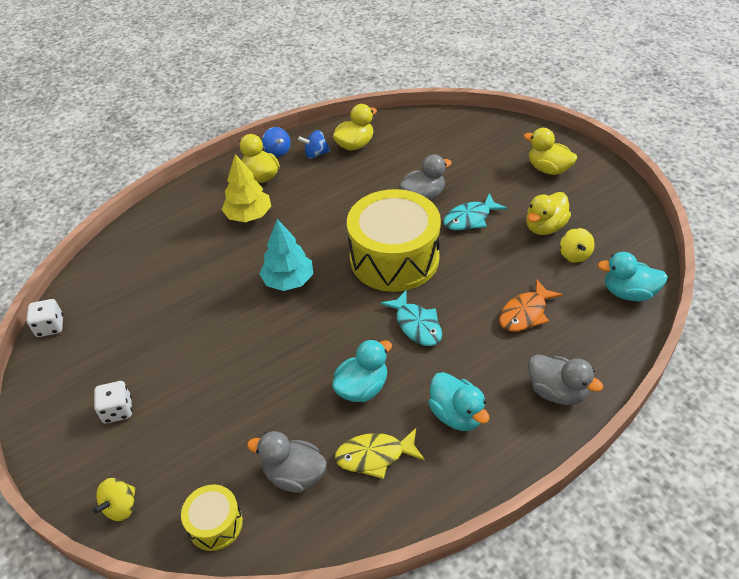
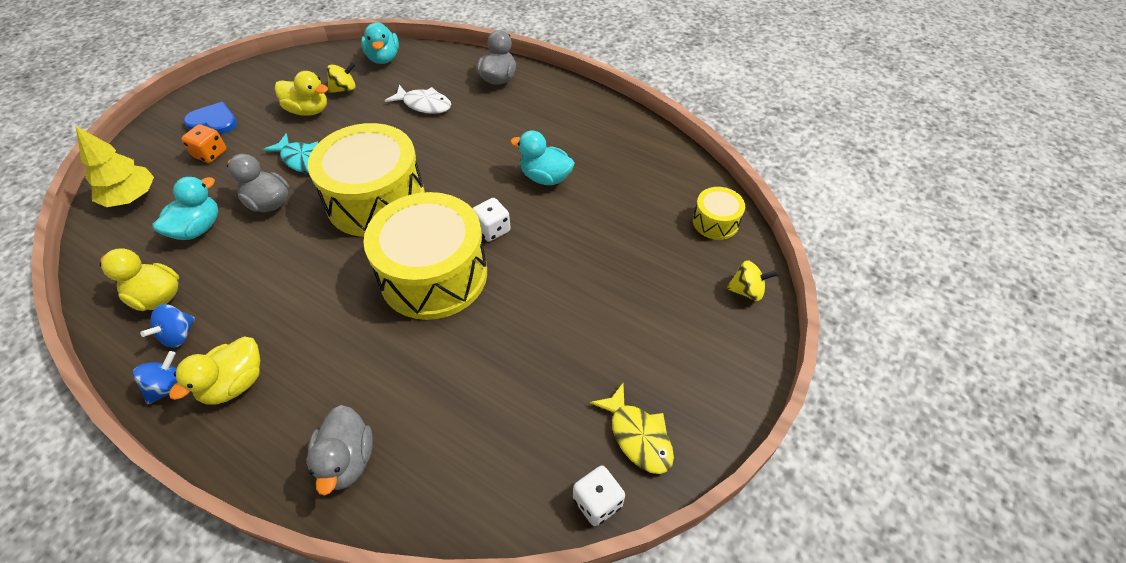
camera: 115 degrees left, 5 degrees up
white dice [94,381,132,423] -> white dice moved to [472,198,511,242]
yellow tree [222,154,271,222] -> yellow tree moved to [75,126,154,207]
grey duck [247,431,327,493] -> grey duck moved to [307,405,373,496]
turquoise tree [259,219,313,291] -> yellow drum [363,192,487,320]
blue spinning top [298,130,331,159] -> blue spinning top turned 60 degrees clockwise [140,304,195,348]
yellow fish [335,428,425,479] -> yellow fish moved to [590,383,674,474]
turquoise fish [381,290,442,346] -> none
turquoise duck [428,372,489,431] -> turquoise duck moved to [152,177,218,240]
orange fish [499,280,563,332] -> white fish [385,85,452,114]
yellow duck [524,128,577,175] -> blue heart [184,102,237,134]
none -> orange dice [181,124,227,163]

